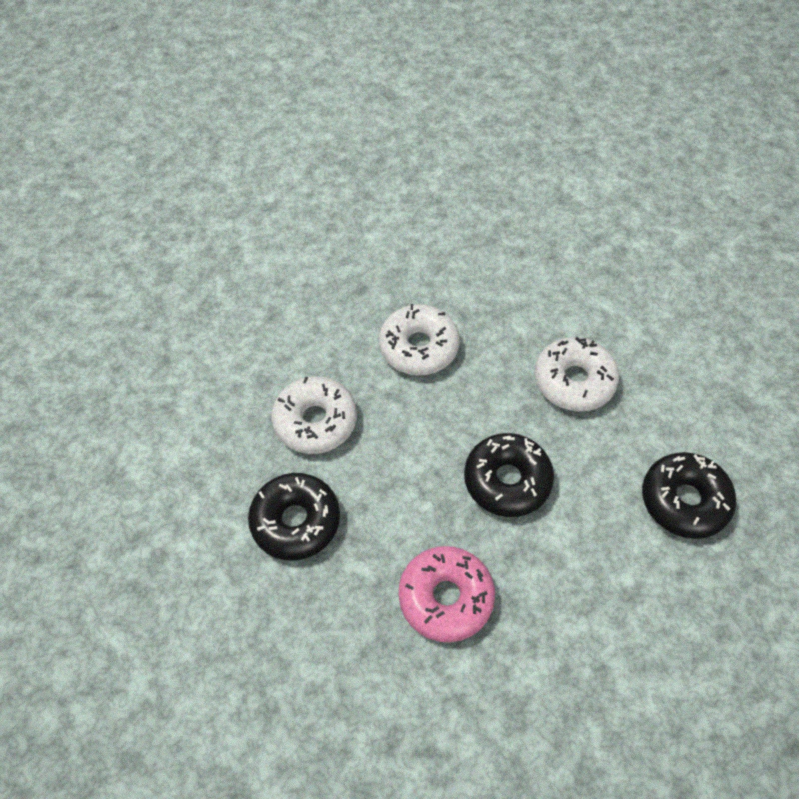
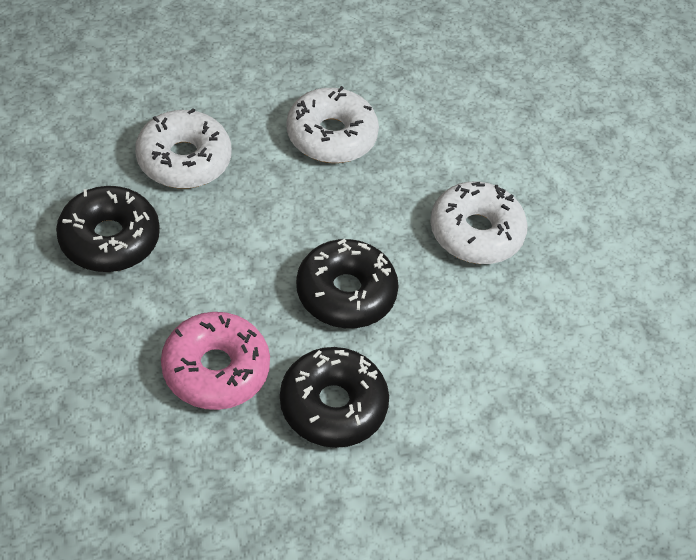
camera: 15 degrees right, 5 degrees down
black donut [642,452,736,539] -> black donut moved to [280,347,389,448]

